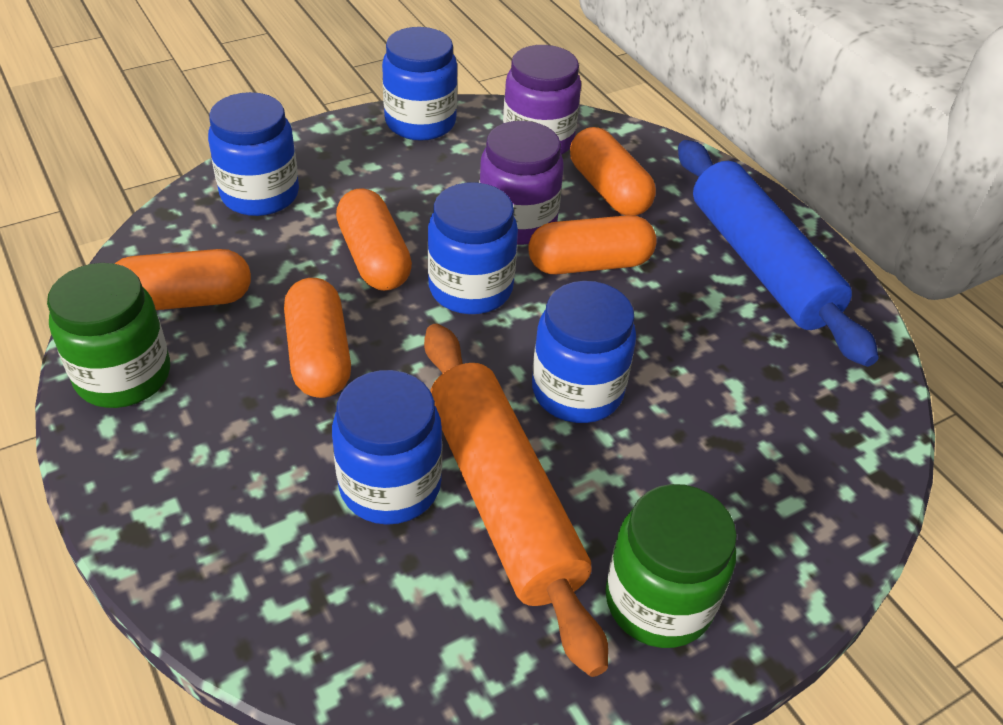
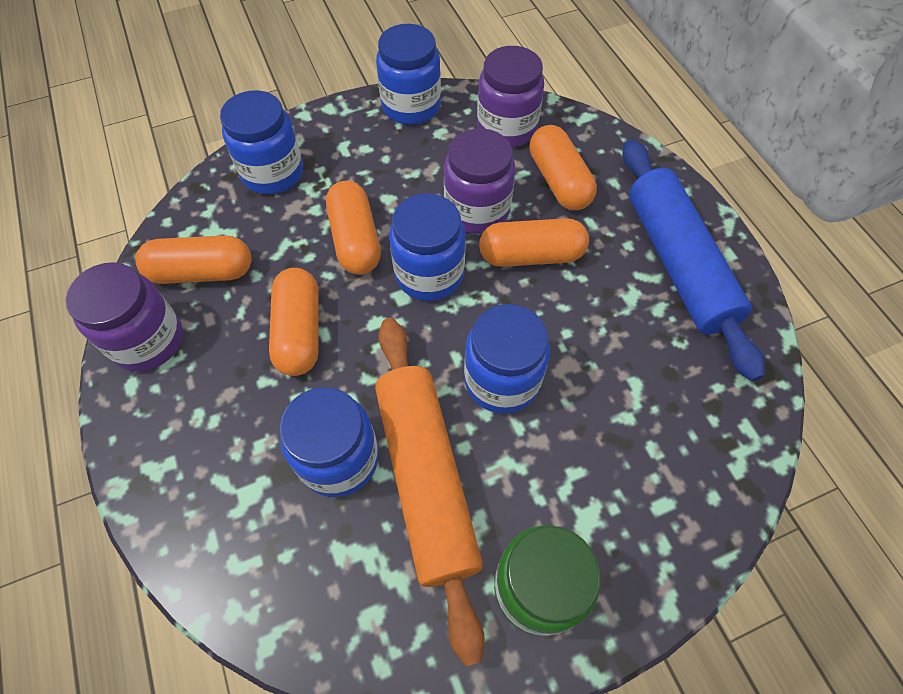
camera: 10 degrees right, 15 degrees up
green jar [47,263,170,408] -> purple jar [65,262,183,371]

